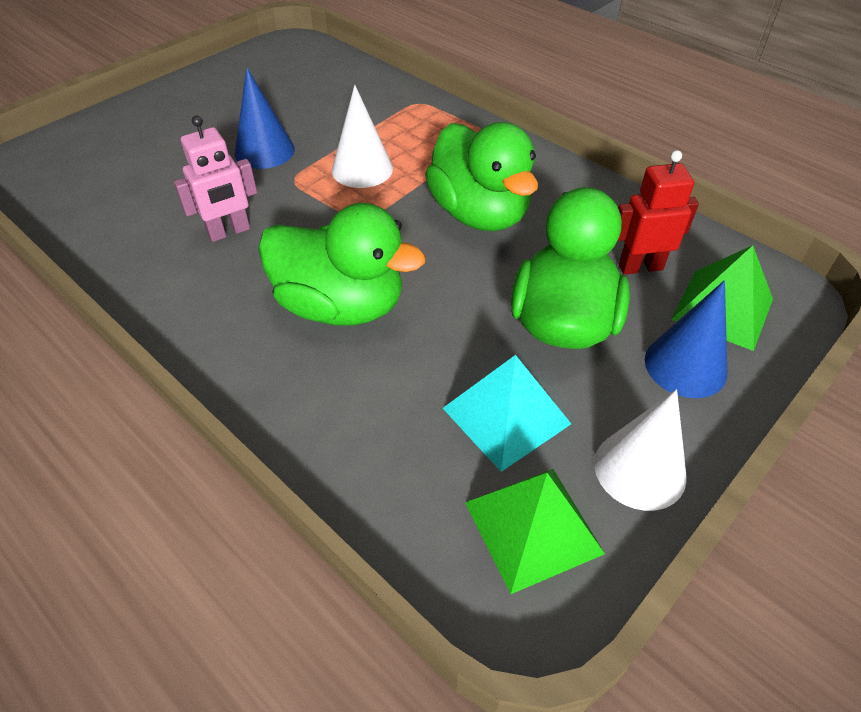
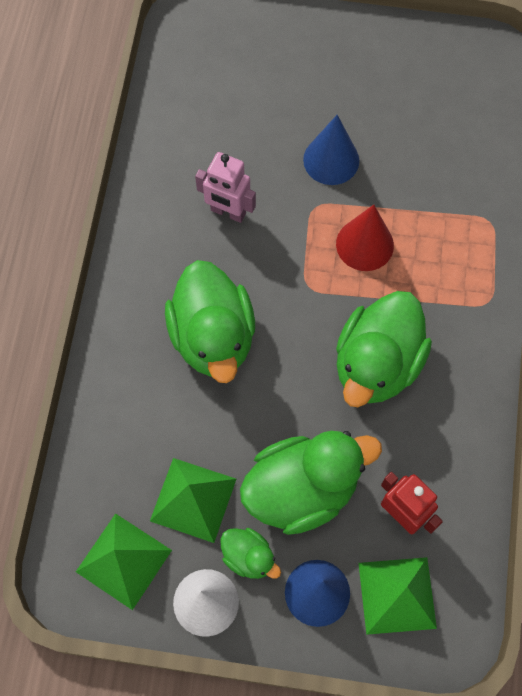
camera: 55 degrees right, 20 degrees up
white cone [332,85,393,188] -> red cone [336,205,394,271]
turquoise pyramid [443,355,571,472] -> green pyramid [150,458,236,543]
none -> green duck [220,528,281,579]

